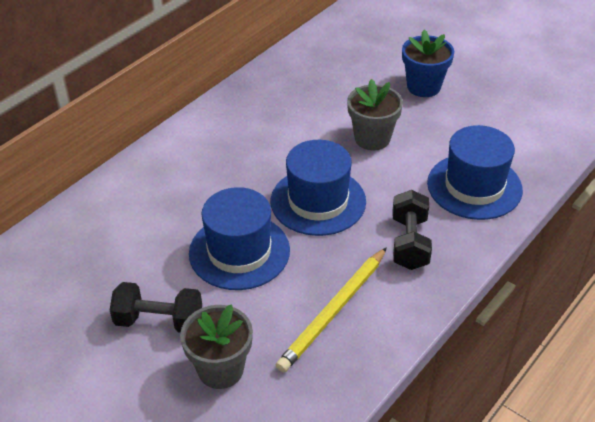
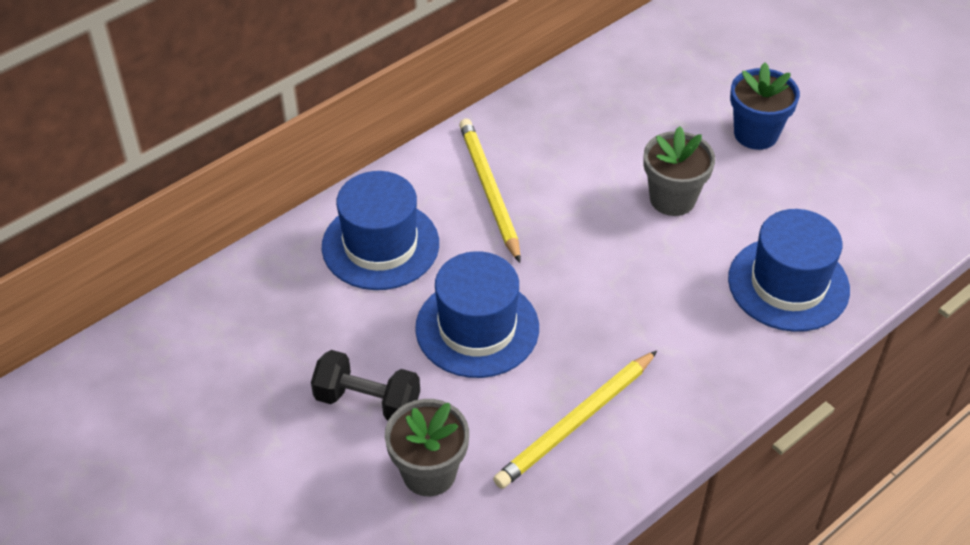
camera: 10 degrees right, 5 degrees up
blue hat [271,140,366,236] -> blue hat moved to [322,171,439,290]
black dumbbell [393,190,432,270] -> none
none -> yellow pencil [459,119,521,263]

